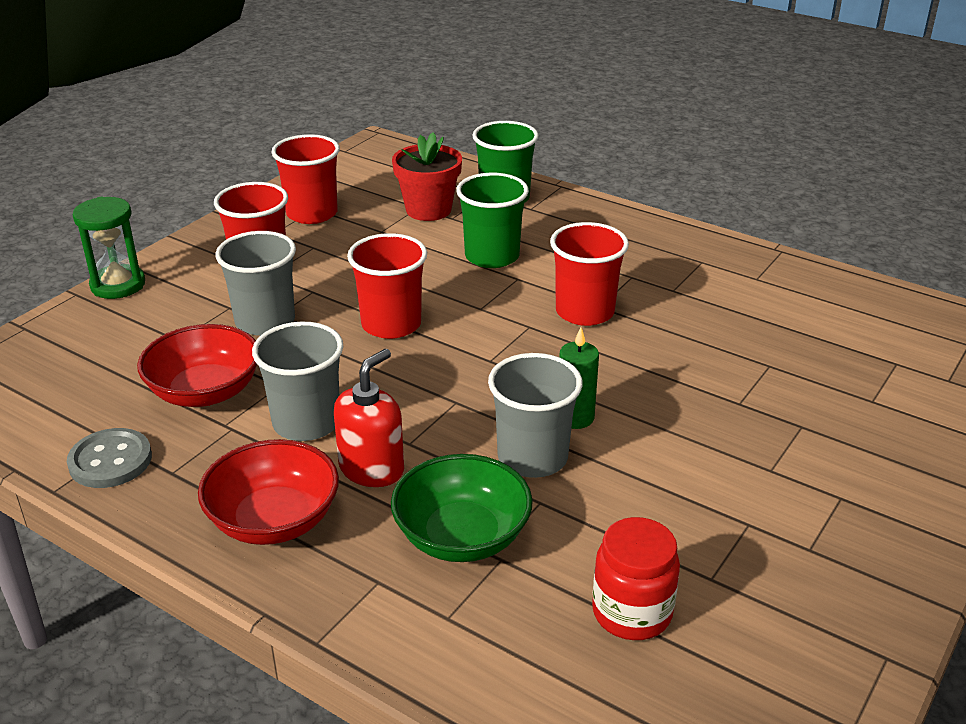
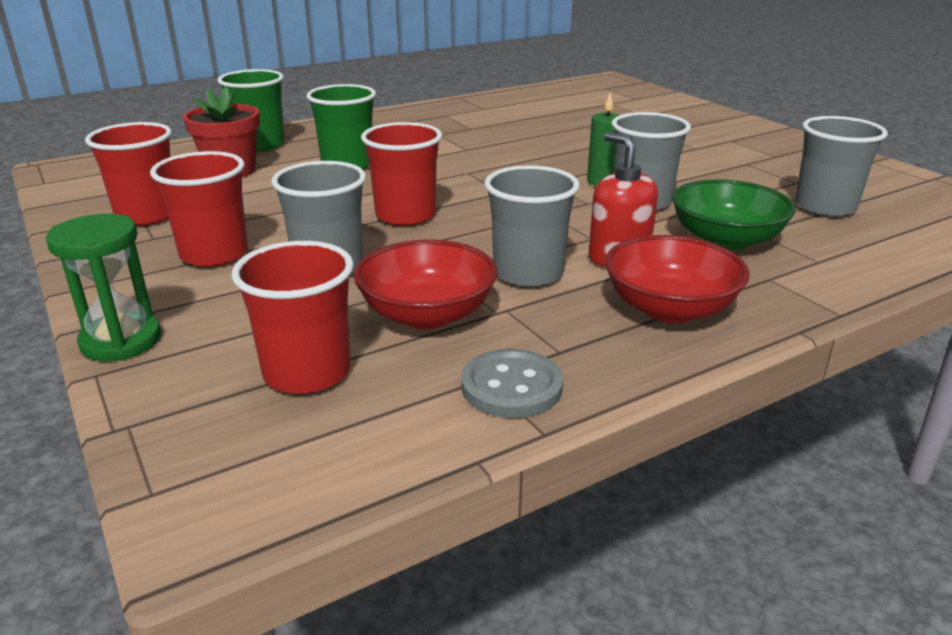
camera: 65 degrees left, 5 degrees down
red cup [550,222,629,326] -> red cup moved to [232,241,354,394]
red jar [592,517,680,640] -> grey cup [795,116,888,217]

